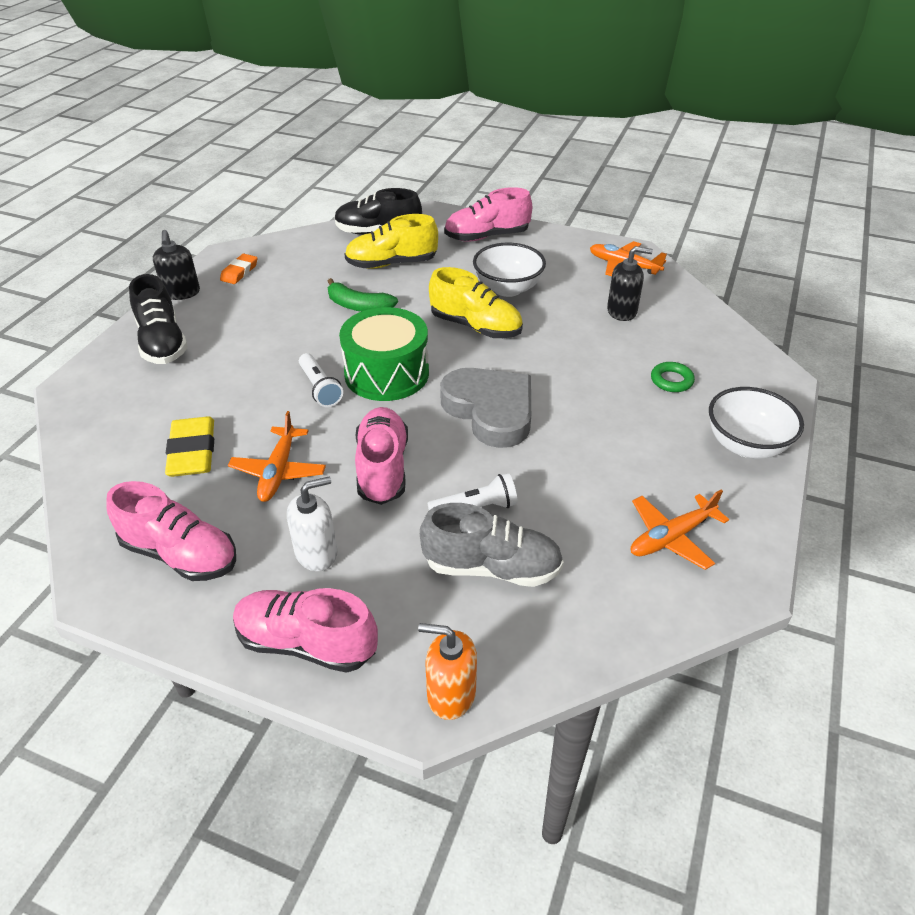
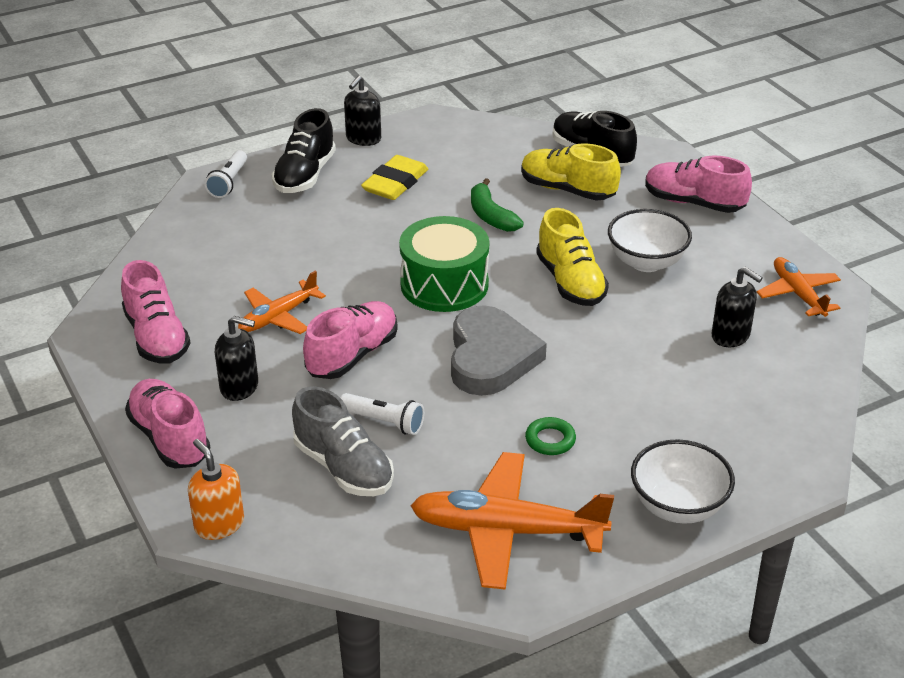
camera: 40 degrees right, 5 degrees down
yellow eraser [165,416,214,477] -> yellow eraser moved to [361,155,428,200]
orange eraser [220,254,258,284] -> none
white soap dispenser [287,477,338,571] -> black soap dispenser [215,316,258,401]
white flashlight [299,353,343,407] -> white flashlight moved to [205,150,247,198]
orange plane [631,490,729,570] -> orange plane [410,452,614,590], size x1.69
green ring [651,362,695,392] -> green ring moved to [525,417,576,455]

